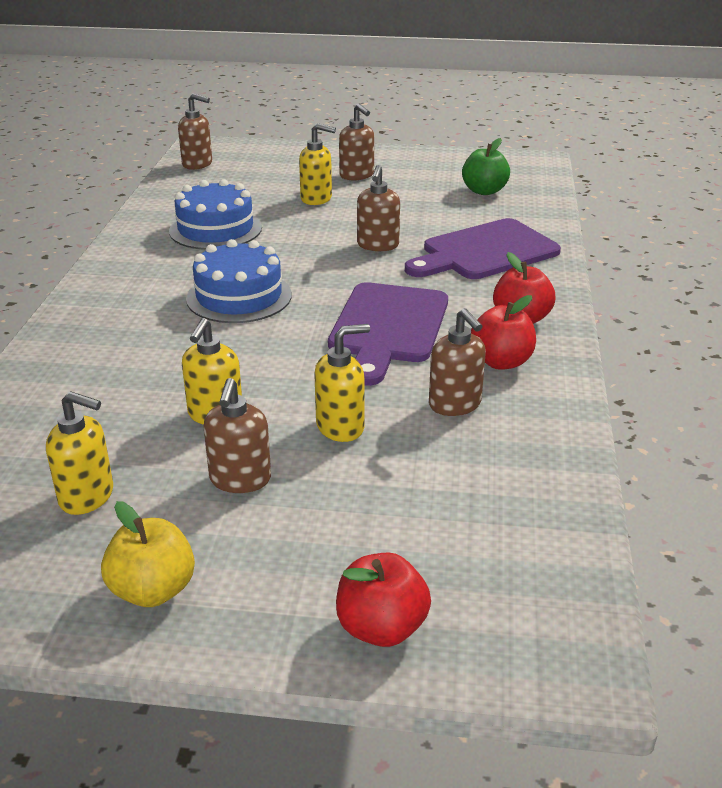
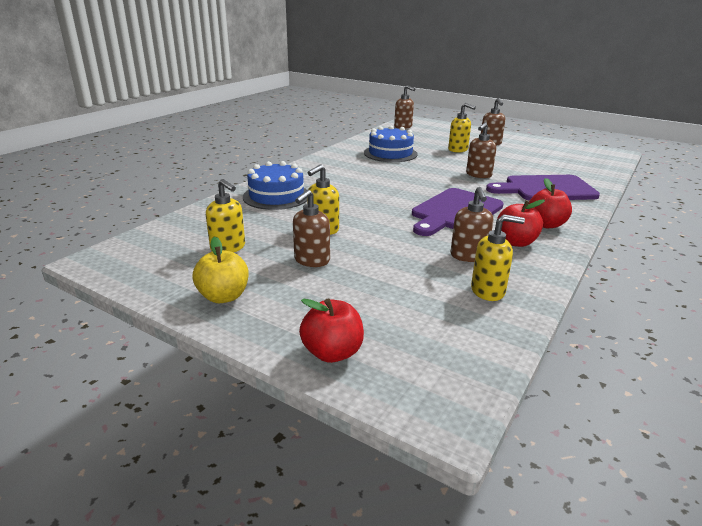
camera: 25 degrees right, 5 degrees down
blue cake [186,239,292,323] -> blue cake moved to [243,161,307,210]
yellow soap dispenser [314,324,370,442] -> yellow soap dispenser moved to [471,214,525,301]
green apple [462,138,510,195] -> none

